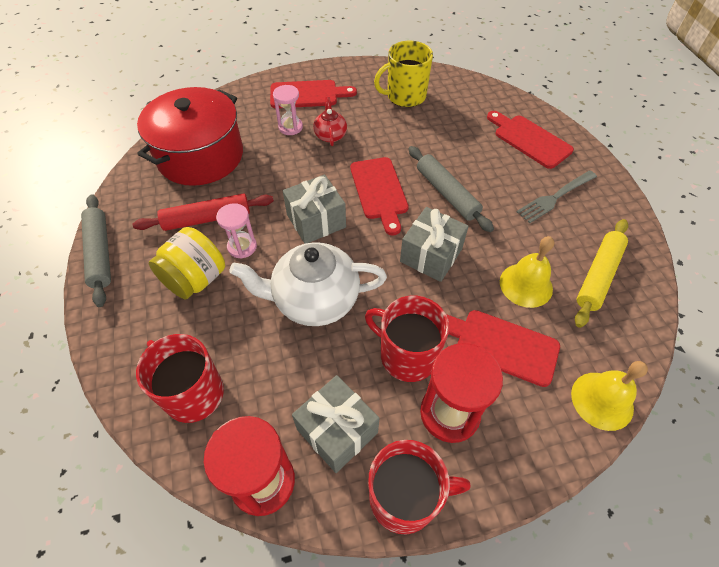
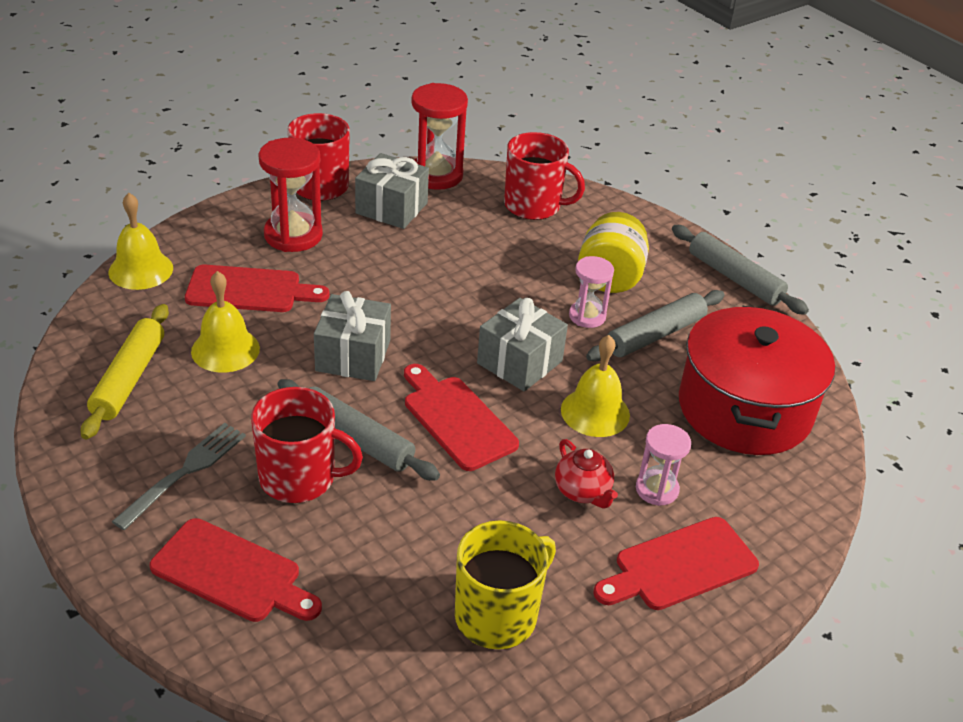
camera: 155 degrees right, 15 degrees down
red rolling pin [133,193,274,231] -> grey rolling pin [586,290,725,361]
white teapot [229,242,387,326] -> none
red mug [365,296,449,382] -> red mug moved to [251,387,363,503]
none -> yellow bell [561,335,630,437]

